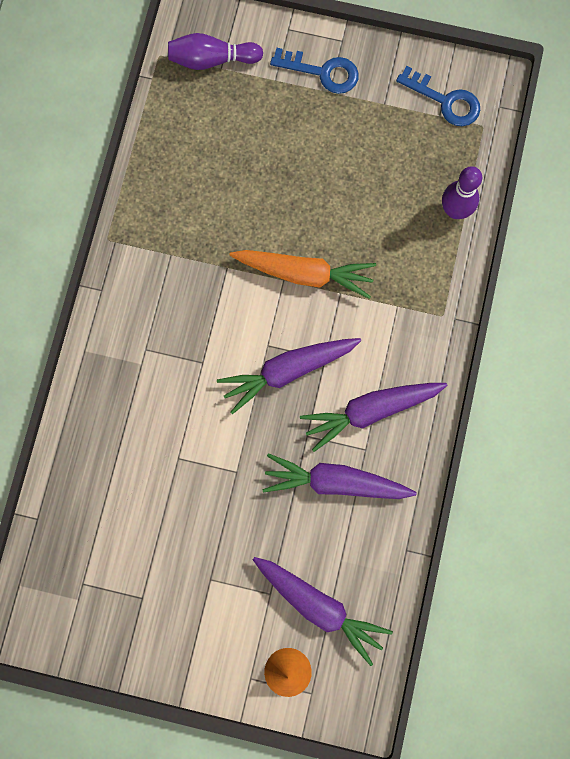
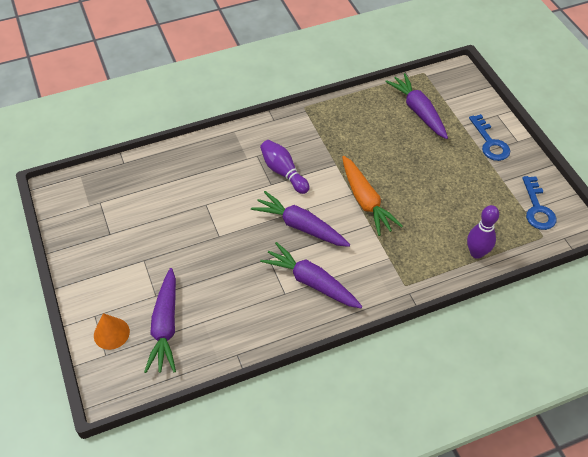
camera: 55 degrees right, 25 degrees down
purple bowling pin [168,33,263,70] -> purple bowling pin moved to [260,140,310,194]
purple carrot [263,453,416,499] -> purple carrot moved to [385,73,448,139]

